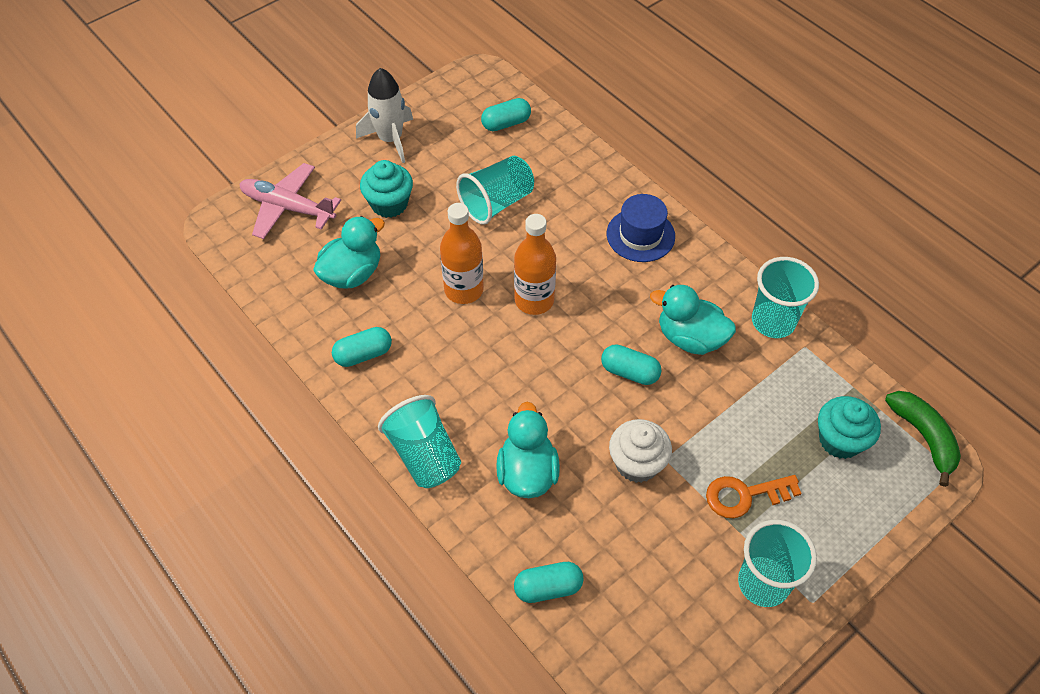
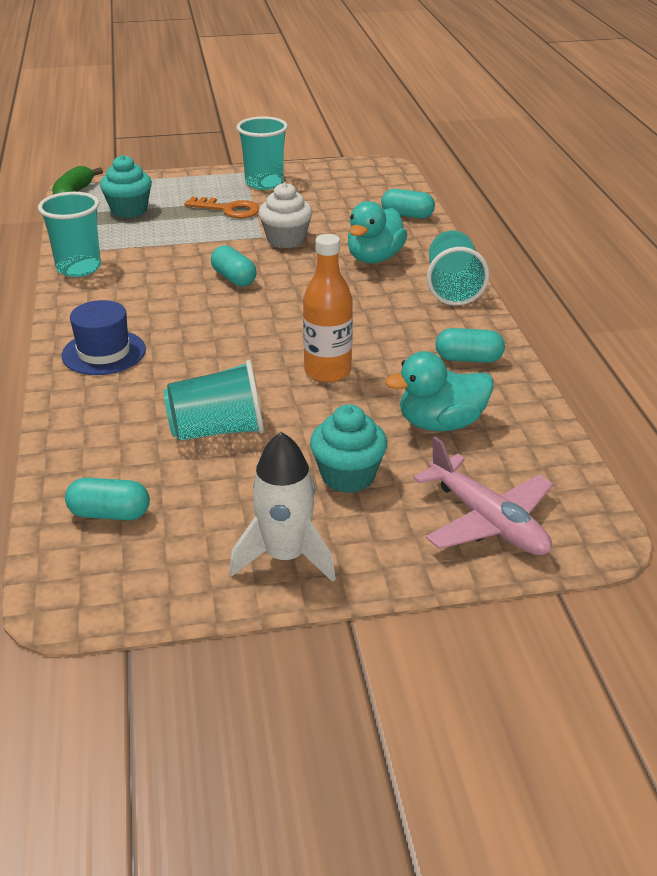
camera: 150 degrees left, 20 degrees down
orange bottle [514,214,556,315] -> none
turquoise duck [650,285,736,355] -> none

